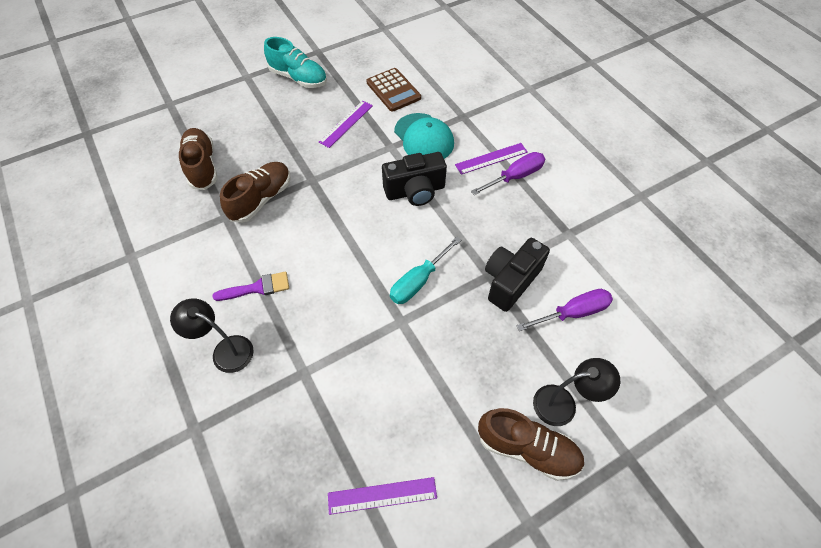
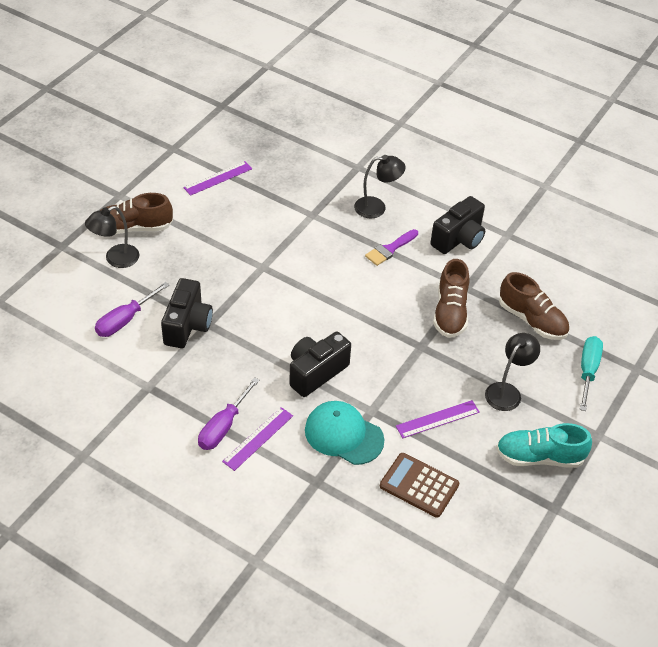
camera: 150 degrees right, 10 degrees down
purple ruler [319,100,373,148] -> purple ruler turned 60 degrees clockwise [396,400,480,438]
turquoise screwdriver [390,237,461,304] -> turquoise screwdriver moved to [580,336,603,411]
none -> black camera [430,196,485,254]
none -> black lamp [485,333,540,411]

